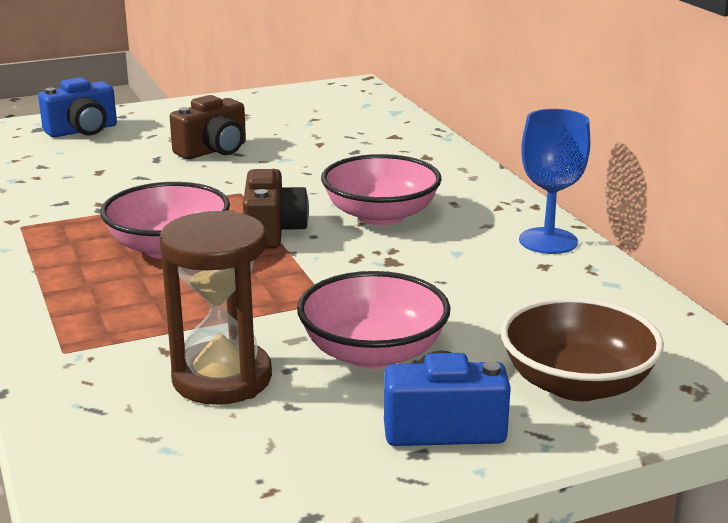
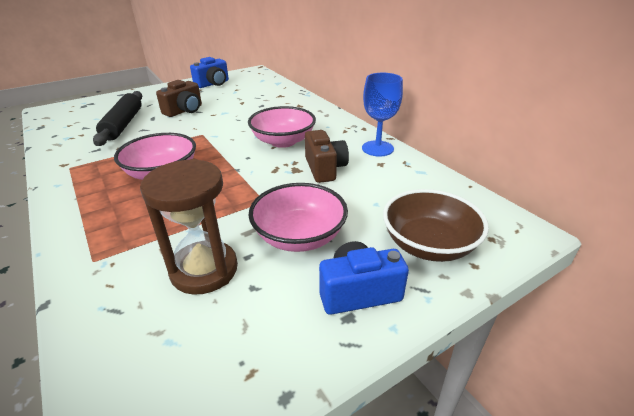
camera: 10 degrees left, 10 degrees up
blue camera [38,77,117,137] -> blue camera moved to [190,57,229,88]
brown camera [243,169,309,248] -> brown camera moved to [305,130,349,183]
none -> black rolling pin [93,91,142,146]

